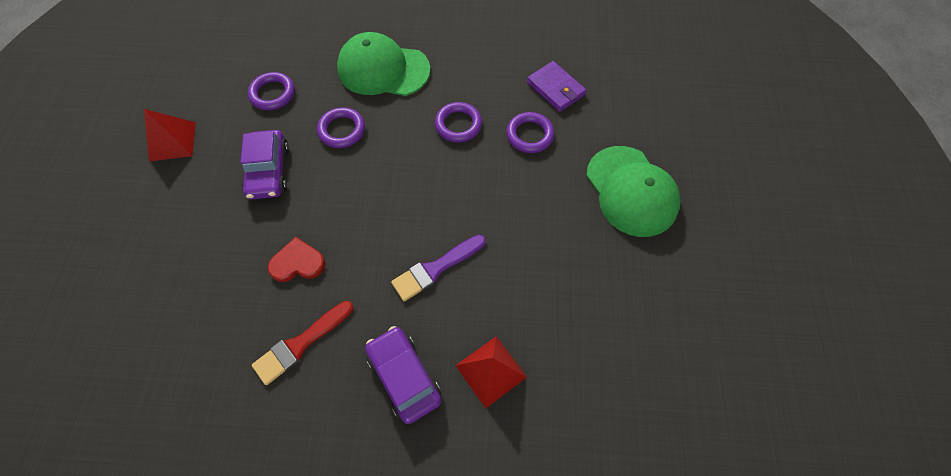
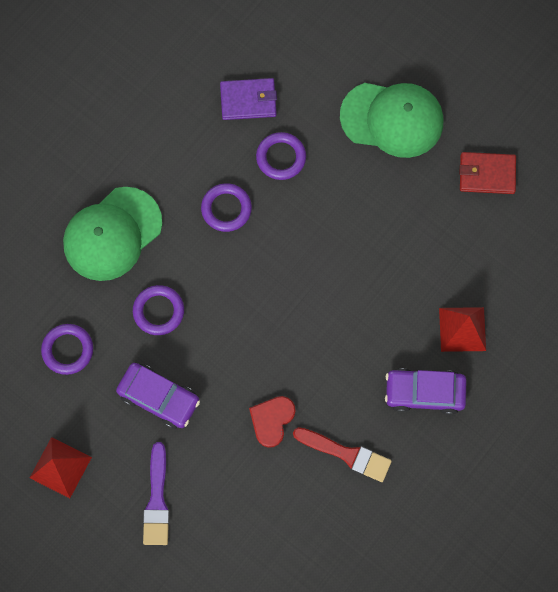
camera: 55 degrees left, 10 degrees up
red brush [252,301,354,385] -> red brush turned 60 degrees counterclockwise [293,427,392,482]
purple brush [391,235,486,301] -> purple brush moved to [143,442,170,545]
none -> red wallet [460,152,516,194]

